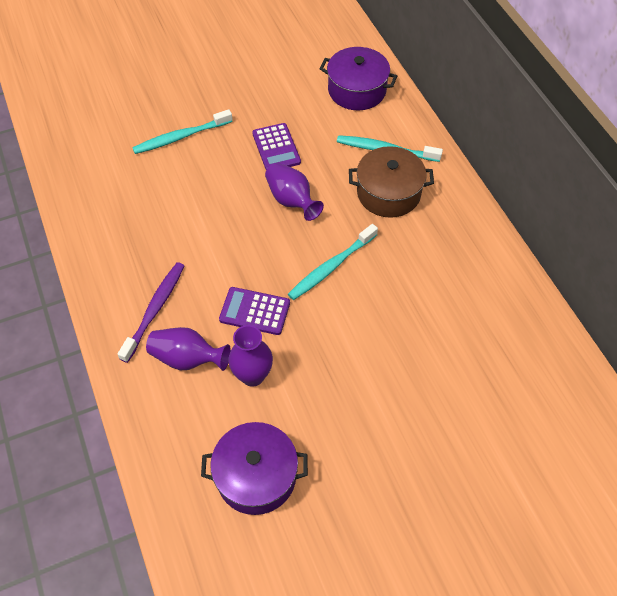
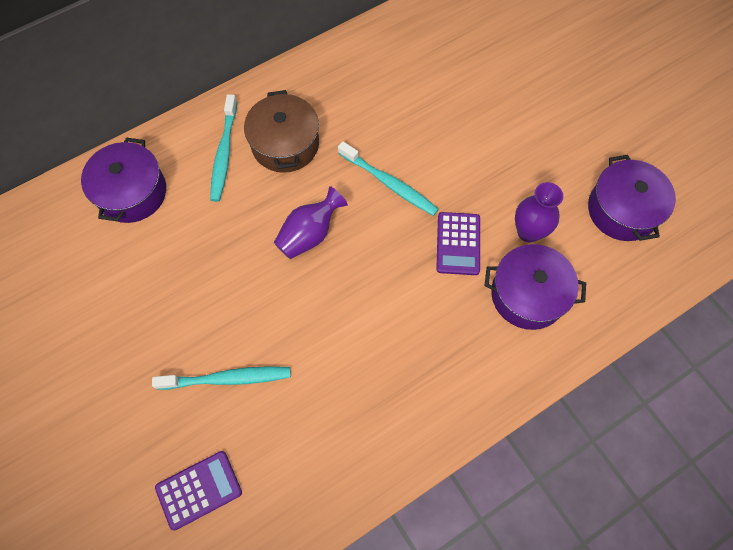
camera: 100 degrees left, 10 degrees up
purple toothbrush [118,262,184,363] -> none
turquoise toothbrush [132,109,233,154] -> turquoise toothbrush turned 60 degrees counterclockwise [152,366,291,390]
purple vase [146,327,231,371] -> purple pot [484,244,586,330]
purple calculator [252,123,301,170] -> purple calculator moved to [155,451,242,530]

